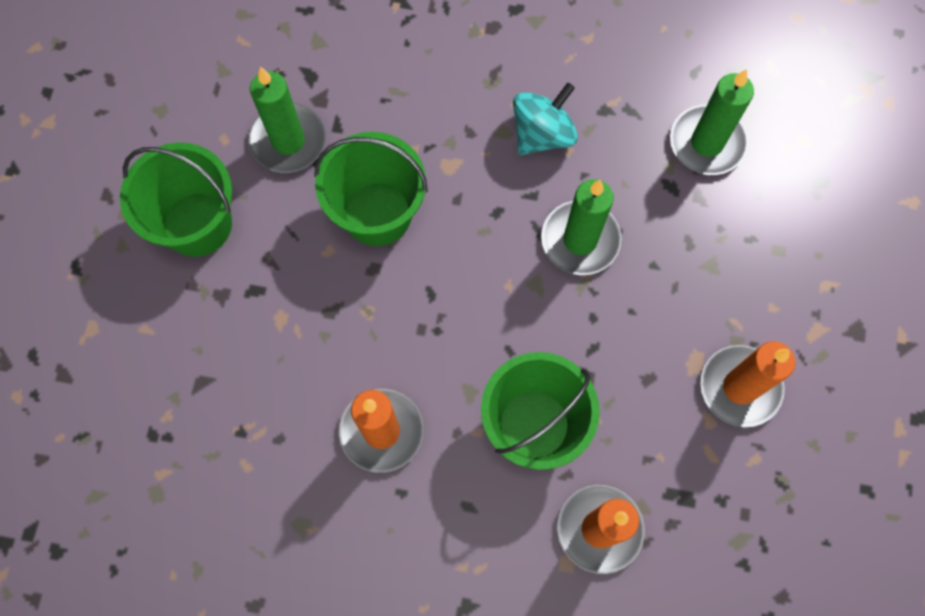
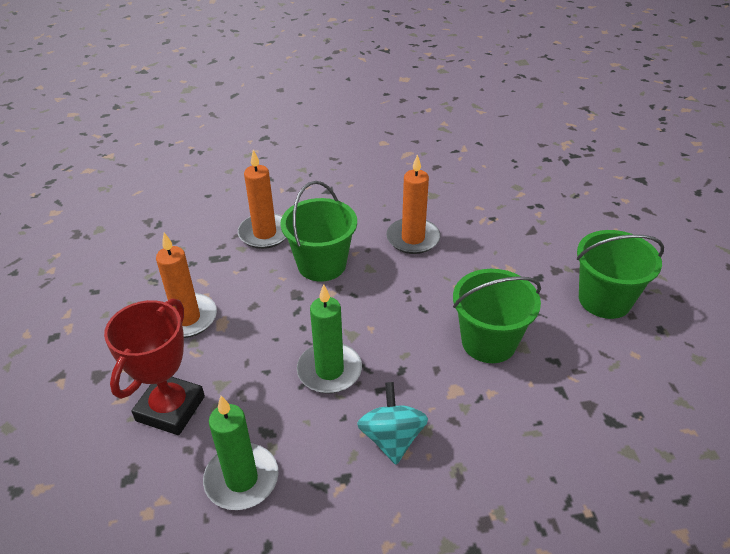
camera: 160 degrees right, 30 degrees down
green candle [248,67,326,173] -> none
turquoise spinning top [513,82,578,155] -> turquoise spinning top turned 150 degrees clockwise [357,382,428,465]
none -> red trophy [104,298,205,435]

